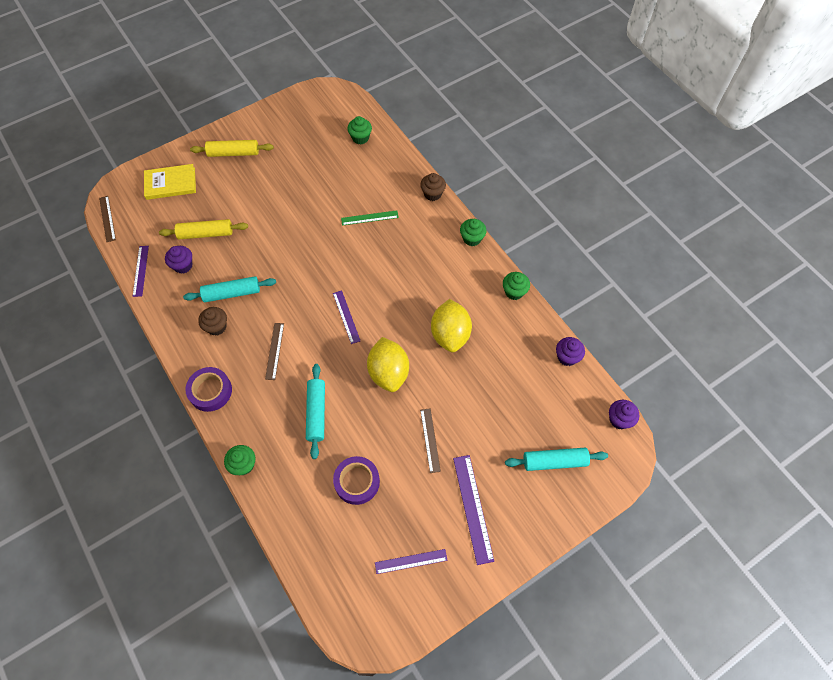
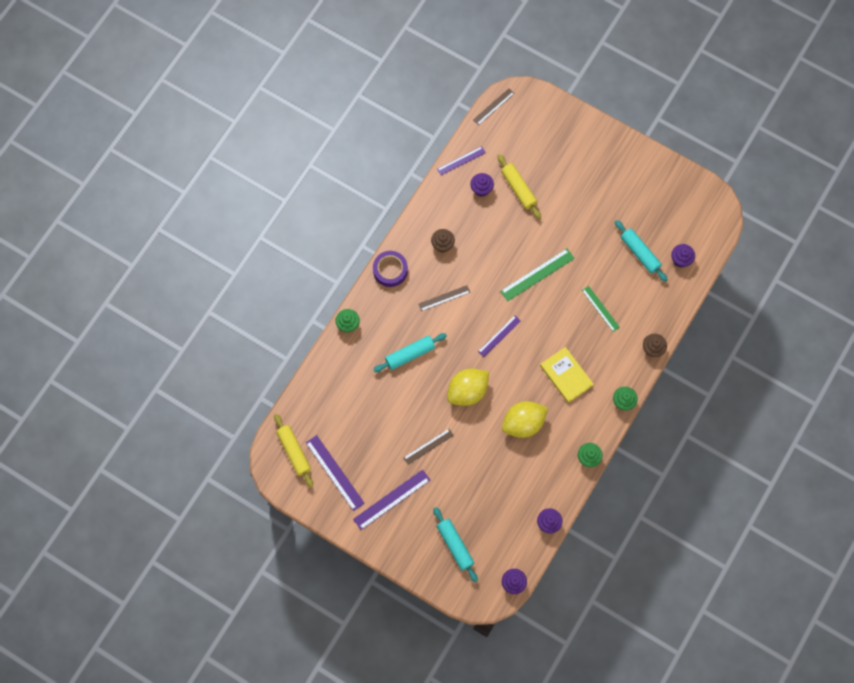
camera: 65 degrees right, 10 degrees up
yellow book [144,164,196,200] -> yellow book moved to [540,347,594,403]
turquoise rolling pin [183,276,276,302] -> turquoise rolling pin moved to [615,220,668,282]
yellow rolling pin [190,140,274,157] -> yellow rolling pin moved to [274,414,313,488]
purple tape [333,456,380,505] -> none
green cupcake [347,116,372,144] -> purple cupcake [671,244,695,267]
purple ruler [375,549,448,574] -> purple ruler [306,435,365,511], size x1.55
none -> green ruler [500,249,575,301]

